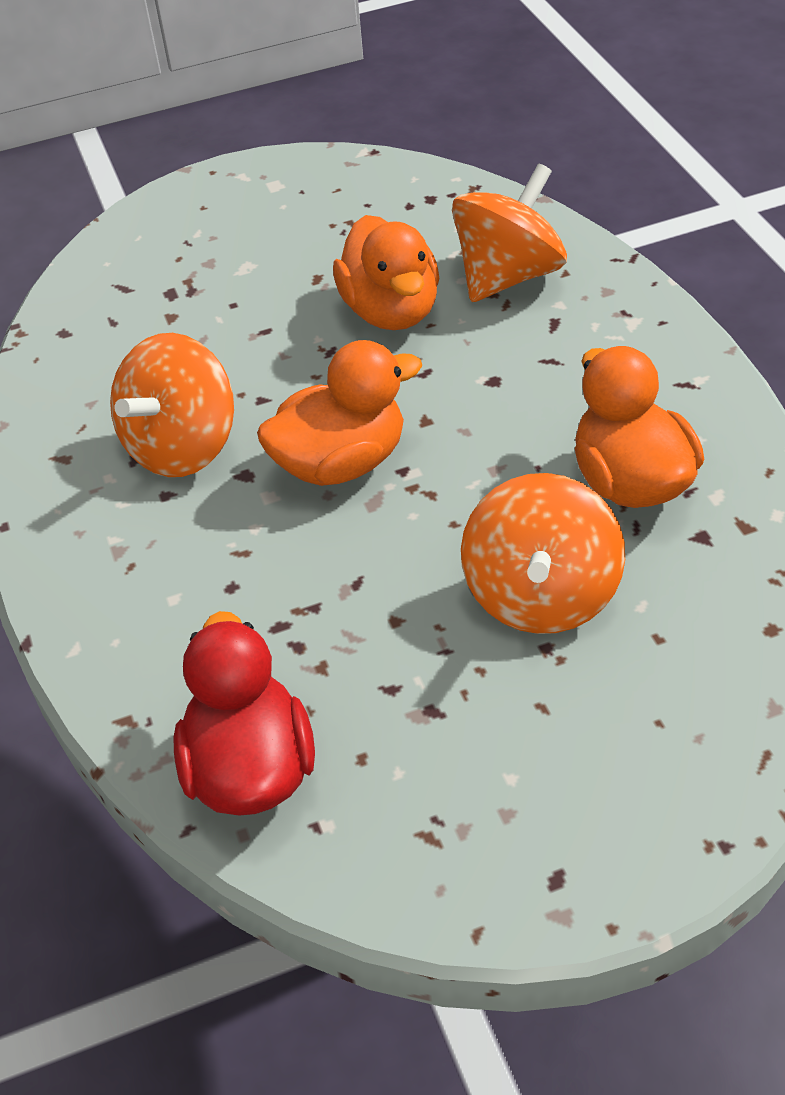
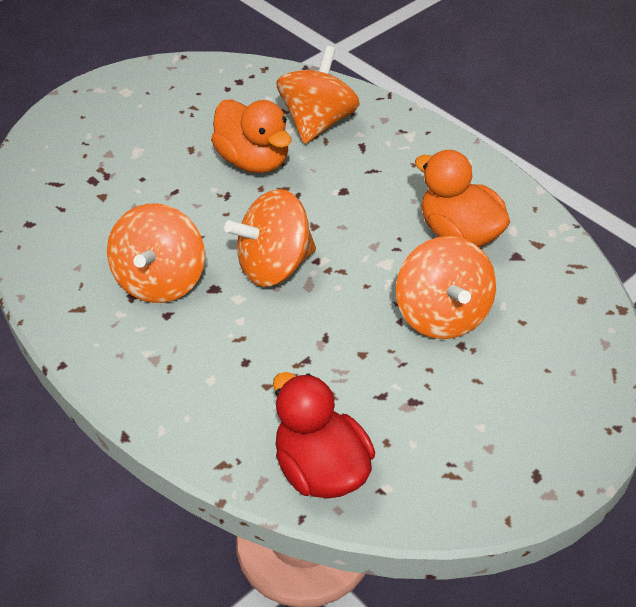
camera: 25 degrees left, 0 degrees up
orange duck [257,340,422,486] -> orange spinning top [224,189,316,287]

